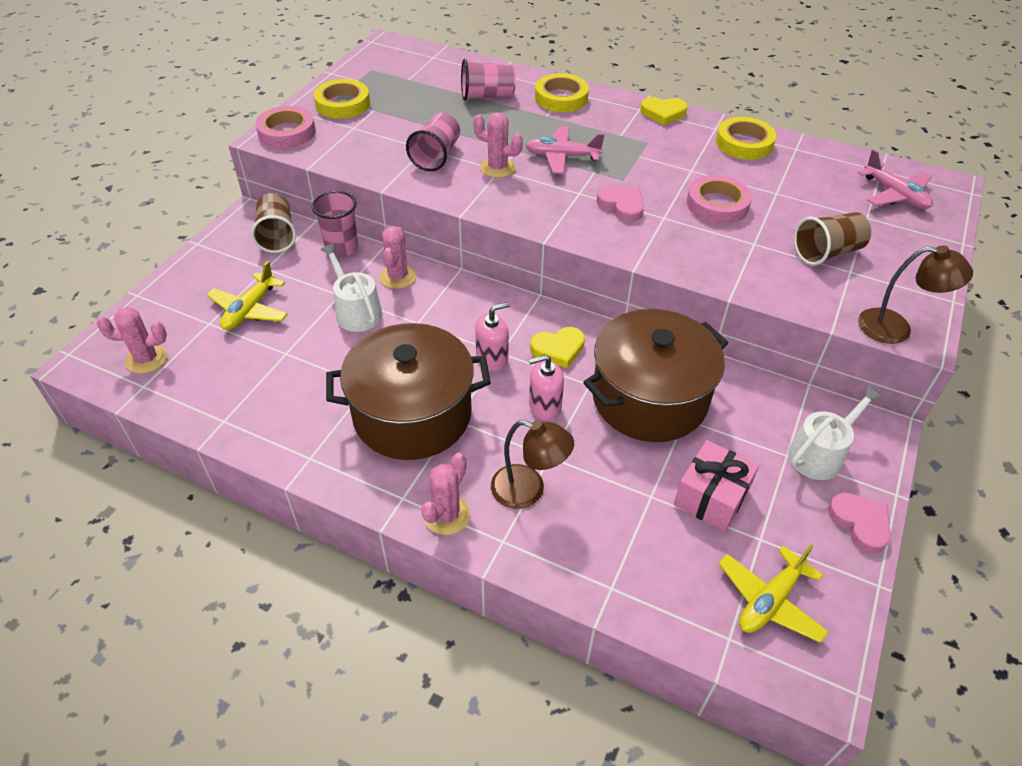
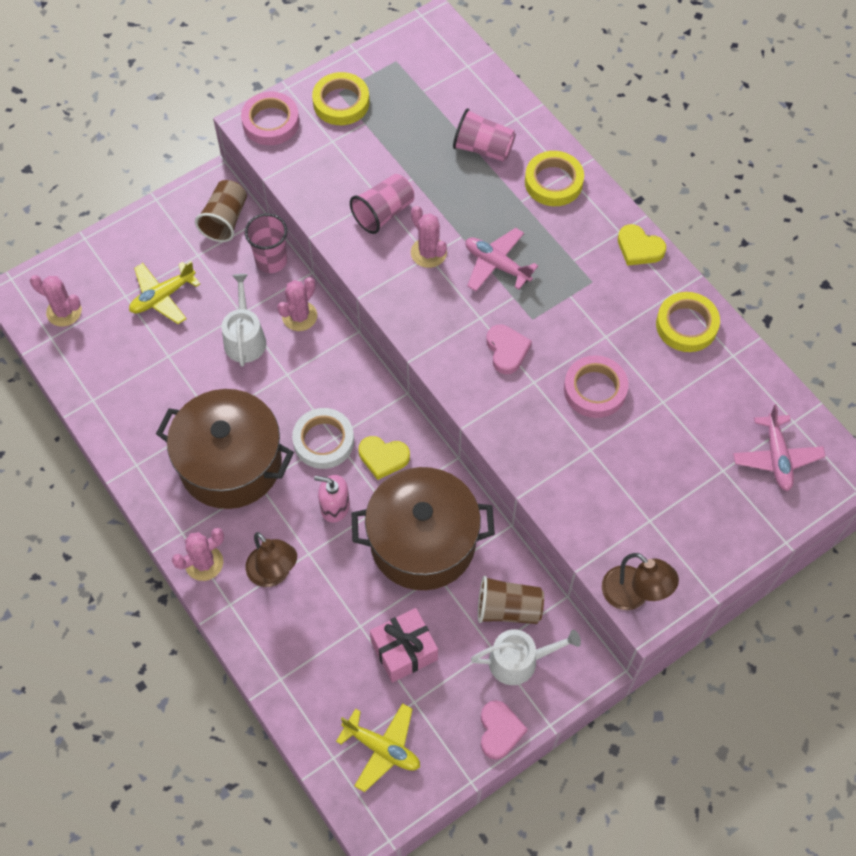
camera: 30 degrees right, 15 degrees up
pink soap dispenser [475,302,510,371] -> white tape [292,408,354,469]
yellow plane [718,544,829,643] -> yellow plane turned 135 degrees counterclockwise [336,703,420,792]
brown cup [794,212,871,265] -> brown cup moved to [478,576,544,624]

